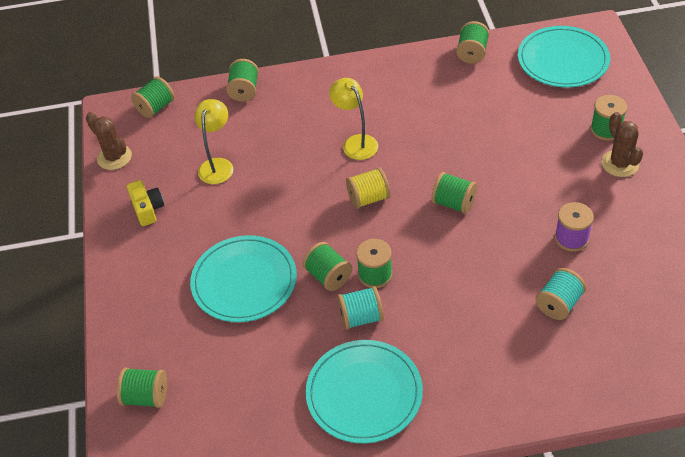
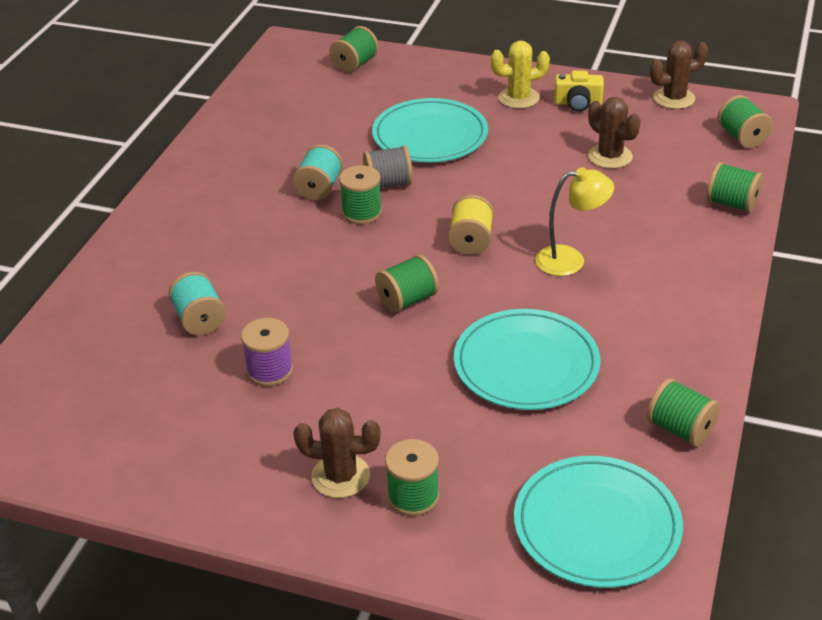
camera: 115 degrees right, 10 degrees down
yellow lamp [195,99,233,184] -> brown cactus [588,97,641,169]
green spool [302,242,352,291] -> grey spool [363,146,413,188]
turquoise plate [306,340,423,443] -> turquoise plate moved to [454,309,601,410]
none -> yellow cactus [490,41,550,109]

